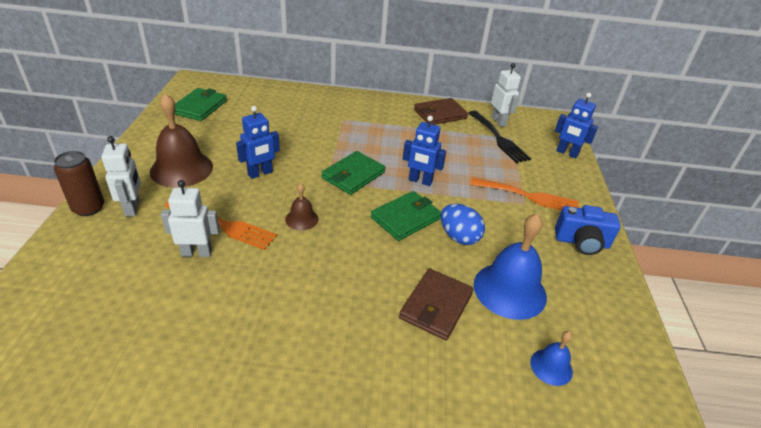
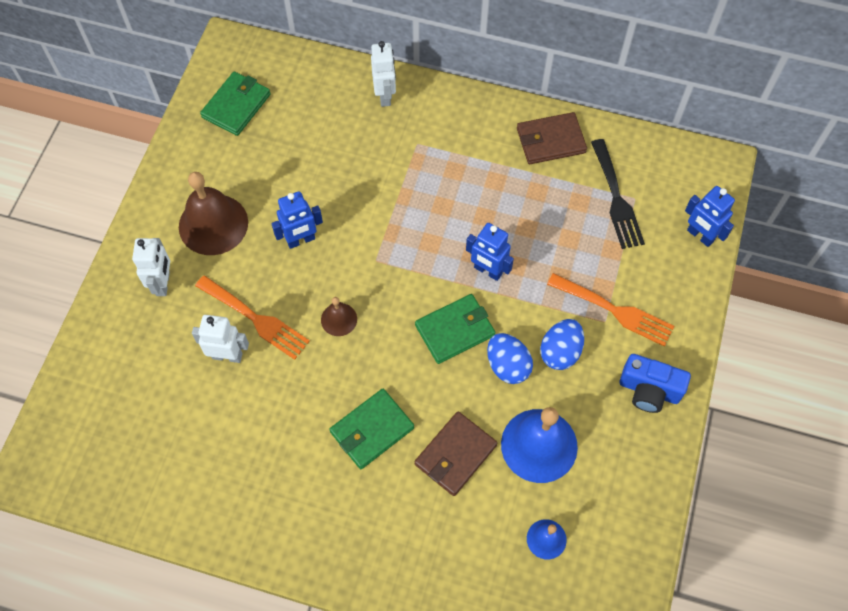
camera: 15 degrees right, 25 degrees up
brown can [54,151,104,216] -> none
green wallet [321,151,385,195] -> green wallet moved to [329,389,414,469]
white robot [491,63,521,127] -> white robot moved to [371,41,396,107]
none -> blue egg [540,319,584,370]

